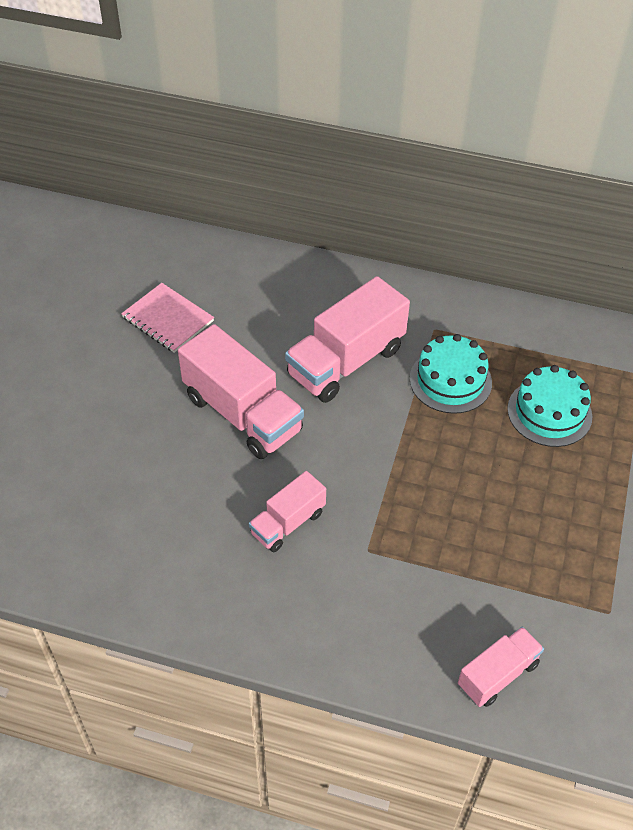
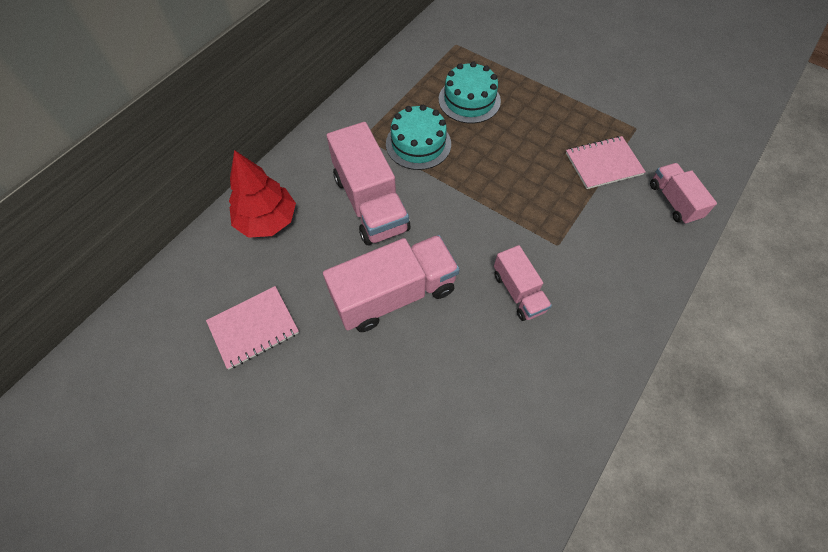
camera: 70 degrees left, 10 degrees up
none -> red tree [229,150,296,238]
none -> pink notebook [566,136,646,189]

